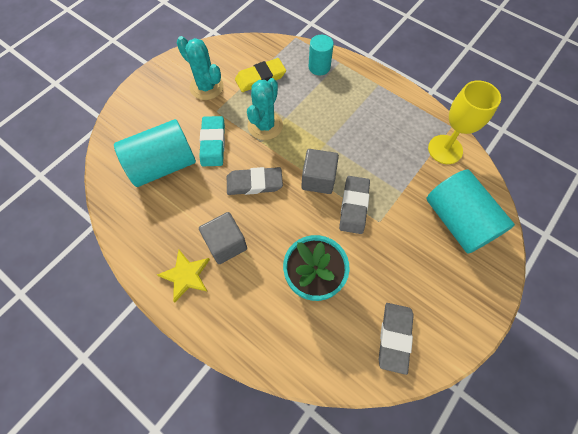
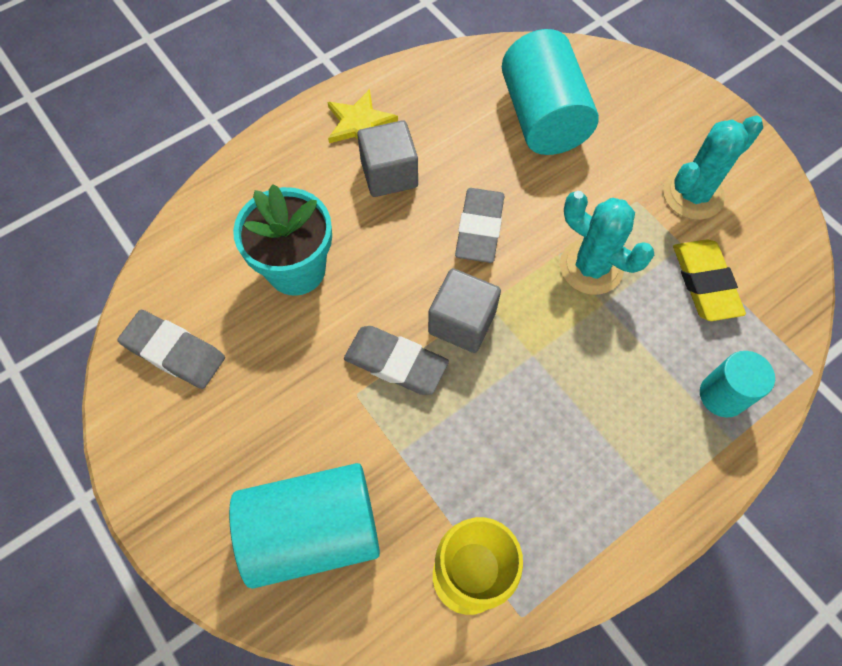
camera: 105 degrees right, 0 degrees up
turquoise eraser [199,116,225,166] -> none

